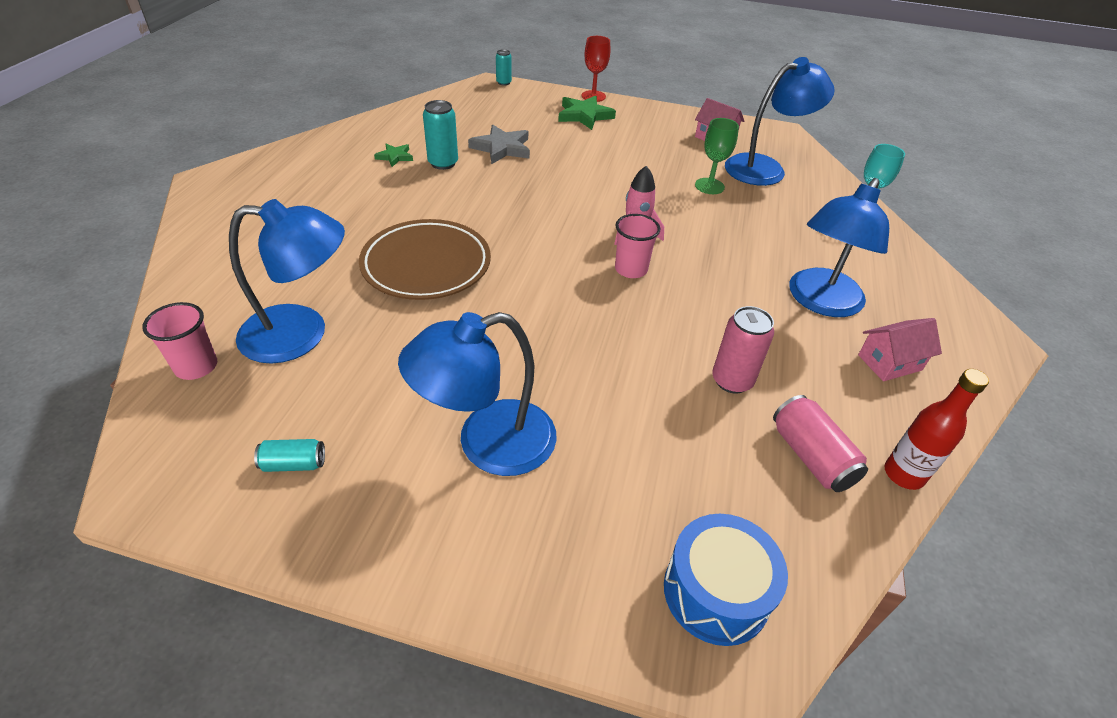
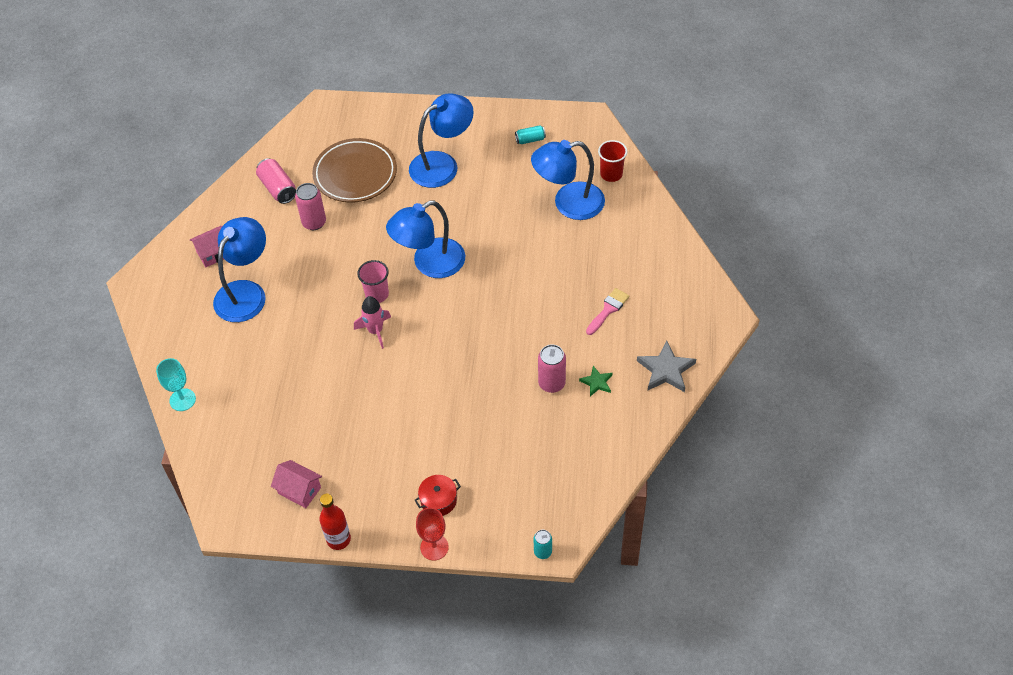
camera: 175 degrees right, 10 degrees up
pink cup [142,302,217,380] -> red cup [598,140,627,182]
brown plate [359,219,491,300] -> brown plate moved to [312,138,397,203]
turquoise can [423,100,458,170] -> pink can [538,344,566,393]
grey star [468,125,530,164] -> grey star moved to [637,341,696,392]
green star [558,96,616,130] -> red pot [414,475,461,516]
blue drum [664,514,788,646] -> none
green goblet [695,118,739,194] -> none
blue lamp [725,57,835,186] -> blue lamp moved to [386,200,465,278]
red bottle [885,369,989,490] -> red bottle moved to [319,494,351,550]
none -> pink brush [586,288,629,335]

